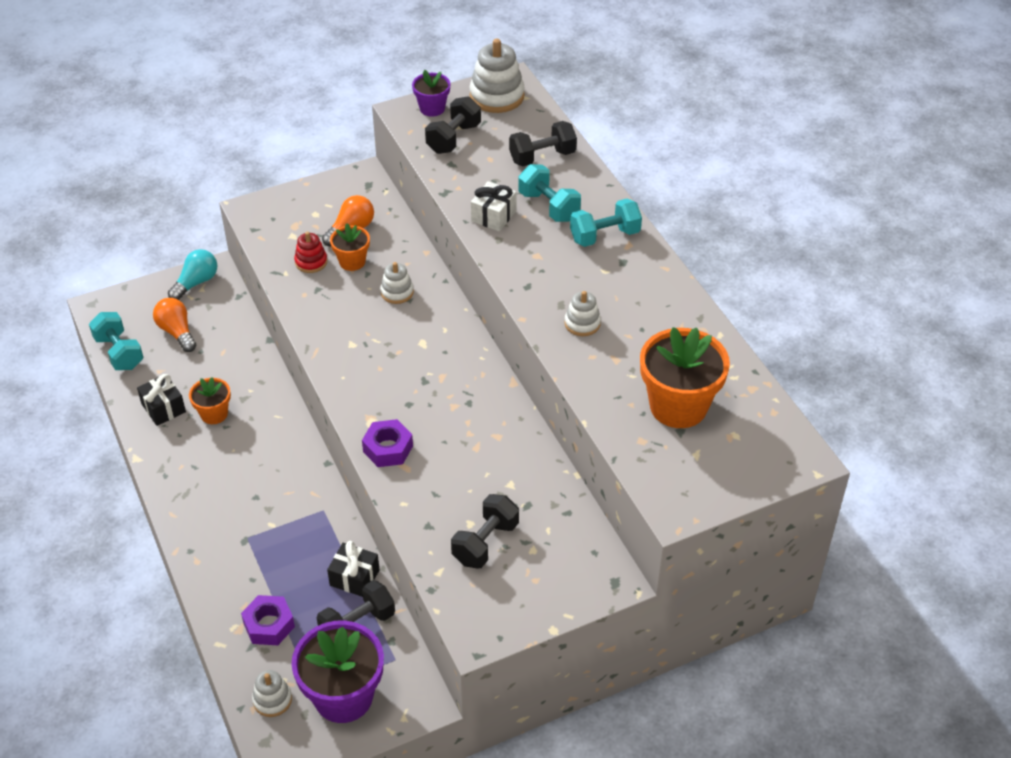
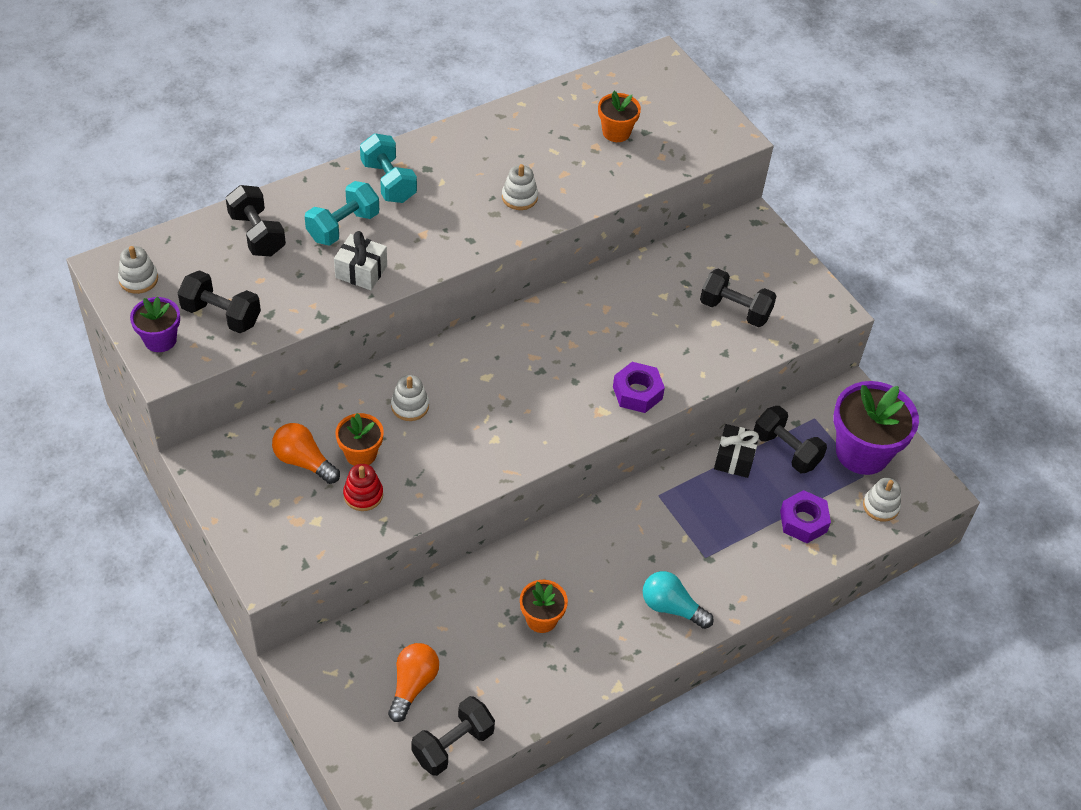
camera: 100 degrees left, 5 degrees up
turquoise dumbbell [89,312,144,370] -> black dumbbell [411,696,495,776]
black gift [137,374,186,426] -> none
orange light bulb [153,298,196,352] -> orange light bulb turned 150 degrees clockwise [388,643,439,722]
turquoise light bulb [168,249,217,300] -> turquoise light bulb moved to [643,571,714,629]
white stacking toy [470,39,525,113] -> white stacking toy [118,246,158,294], size x0.56
orange flower pot [640,327,730,428] -> orange flower pot [598,91,641,142], size x0.53

